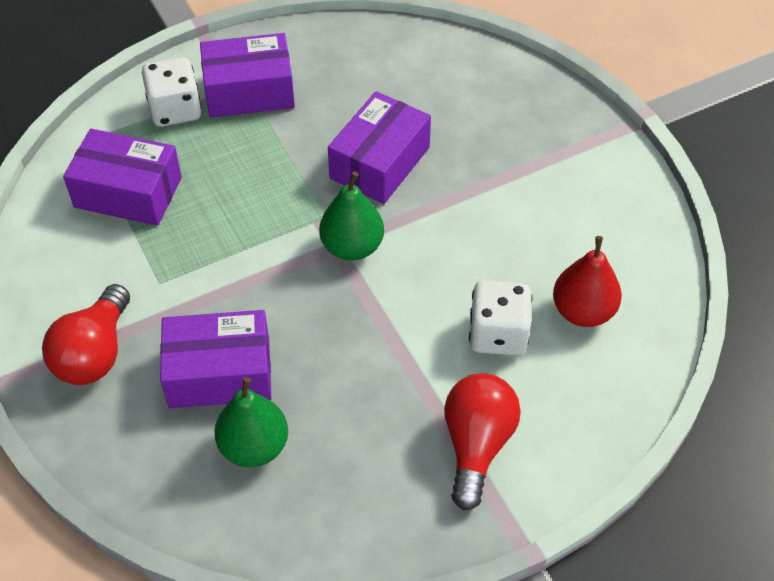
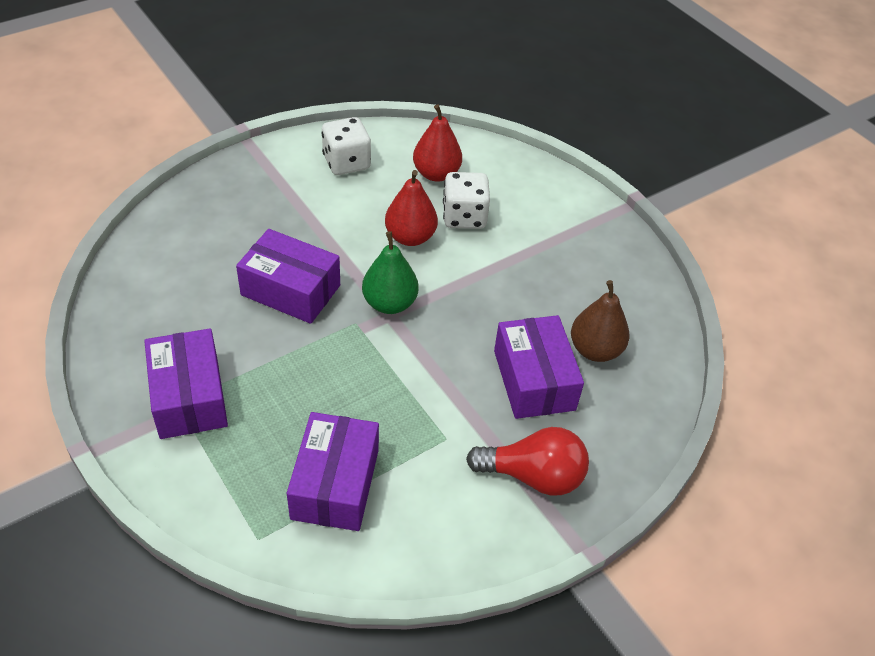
camera: 100 degrees left, 5 degrees down
white dice [142,57,202,127] -> white dice moved to [321,117,371,175]
green pear [214,377,288,467] -> brown pear [571,280,630,362]
red light bulb [444,373,521,511] -> none
none -> red pear [385,170,438,246]

